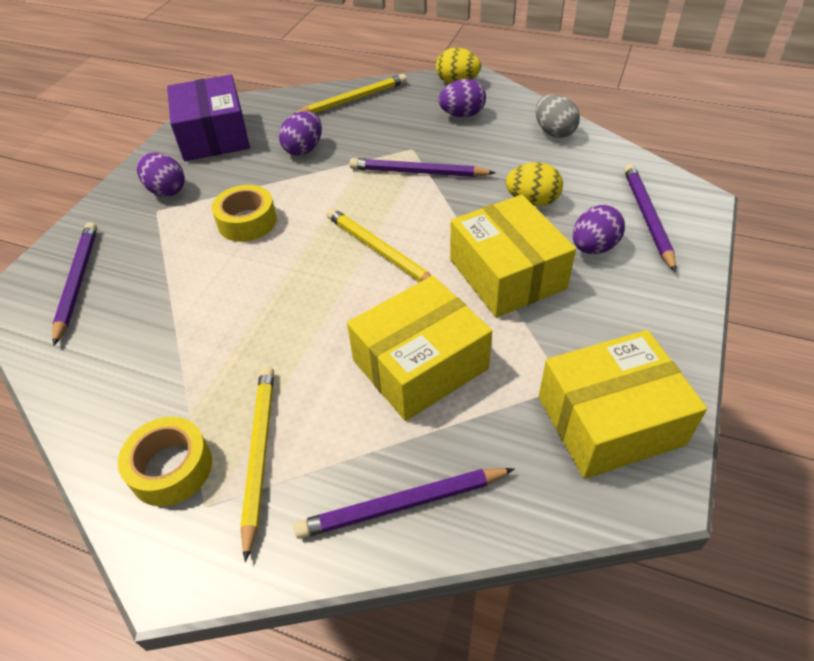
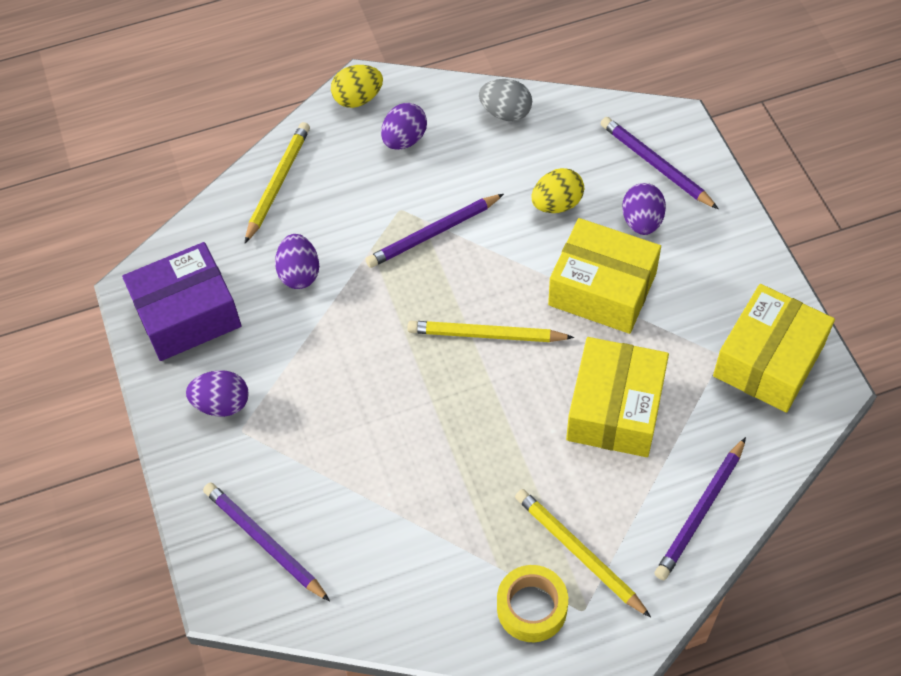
camera: 40 degrees left, 10 degrees up
purple box [167,75,250,161] -> purple box turned 60 degrees counterclockwise [122,242,242,361]
yellow tape [212,185,277,242] -> none

